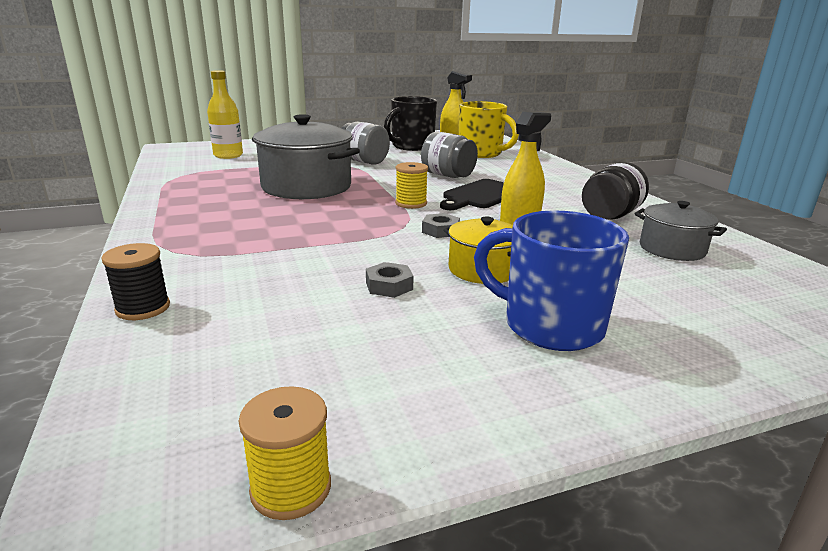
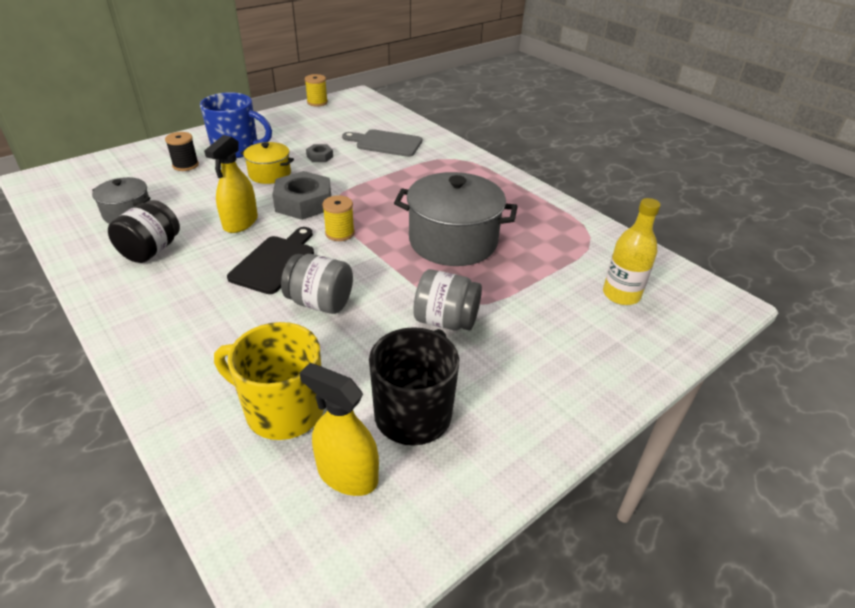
camera: 160 degrees right, 15 degrees up
black spool [101,243,170,320] -> black spool moved to [165,132,199,171]
grey nut [422,213,460,238] -> grey nut [272,171,331,220], size x2.07
none -> grey cutting board [342,129,422,157]

